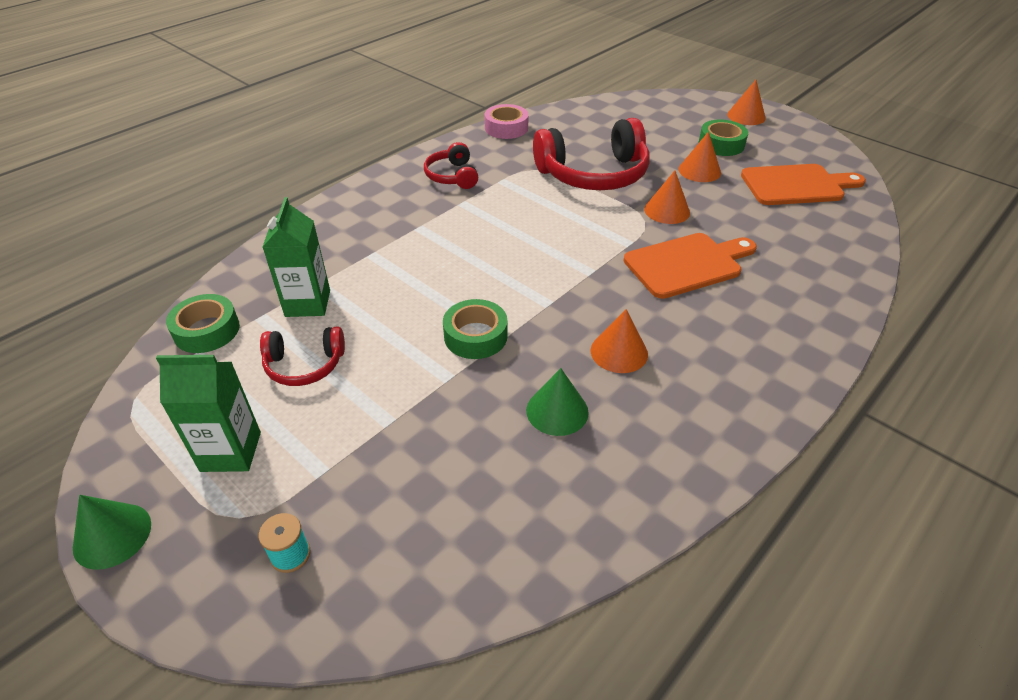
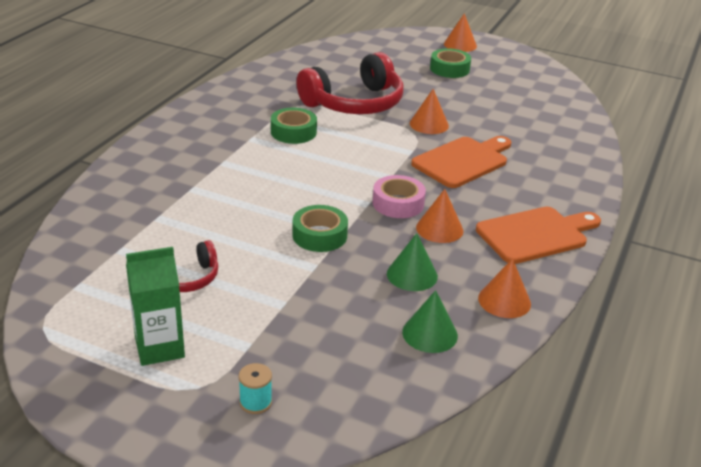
camera: 20 degrees left, 10 degrees down
green cone [73,495,151,570] -> green cone moved to [402,290,458,353]
green tape [166,294,240,353] -> green tape moved to [271,108,317,144]
green carton [263,197,330,317] -> none
red headphones [424,142,478,189] -> none
pink tape [484,104,529,139] -> pink tape moved to [373,175,426,218]
orange cone [678,132,721,182] -> orange cone moved to [478,258,531,318]
orange cutting board [741,164,866,205] -> orange cutting board moved to [476,207,601,264]

